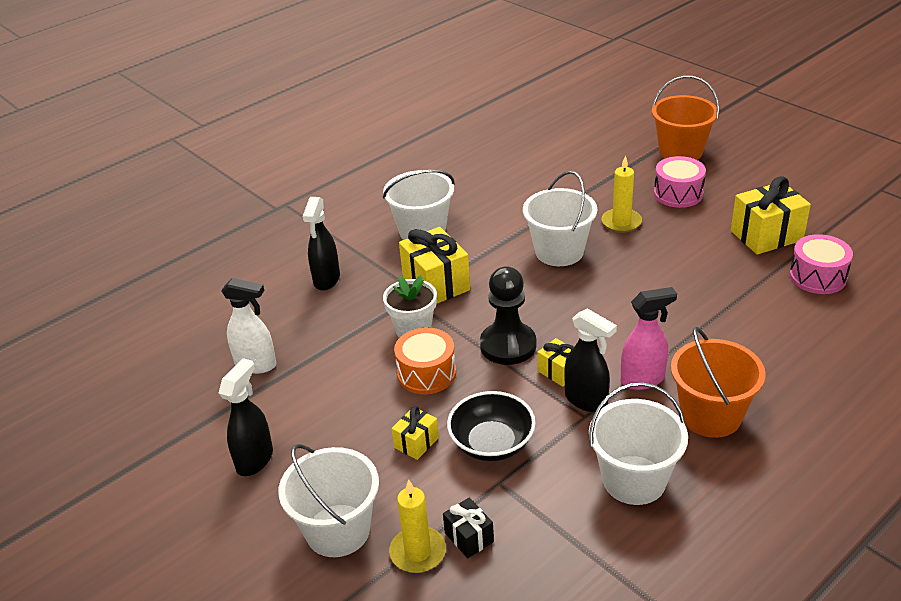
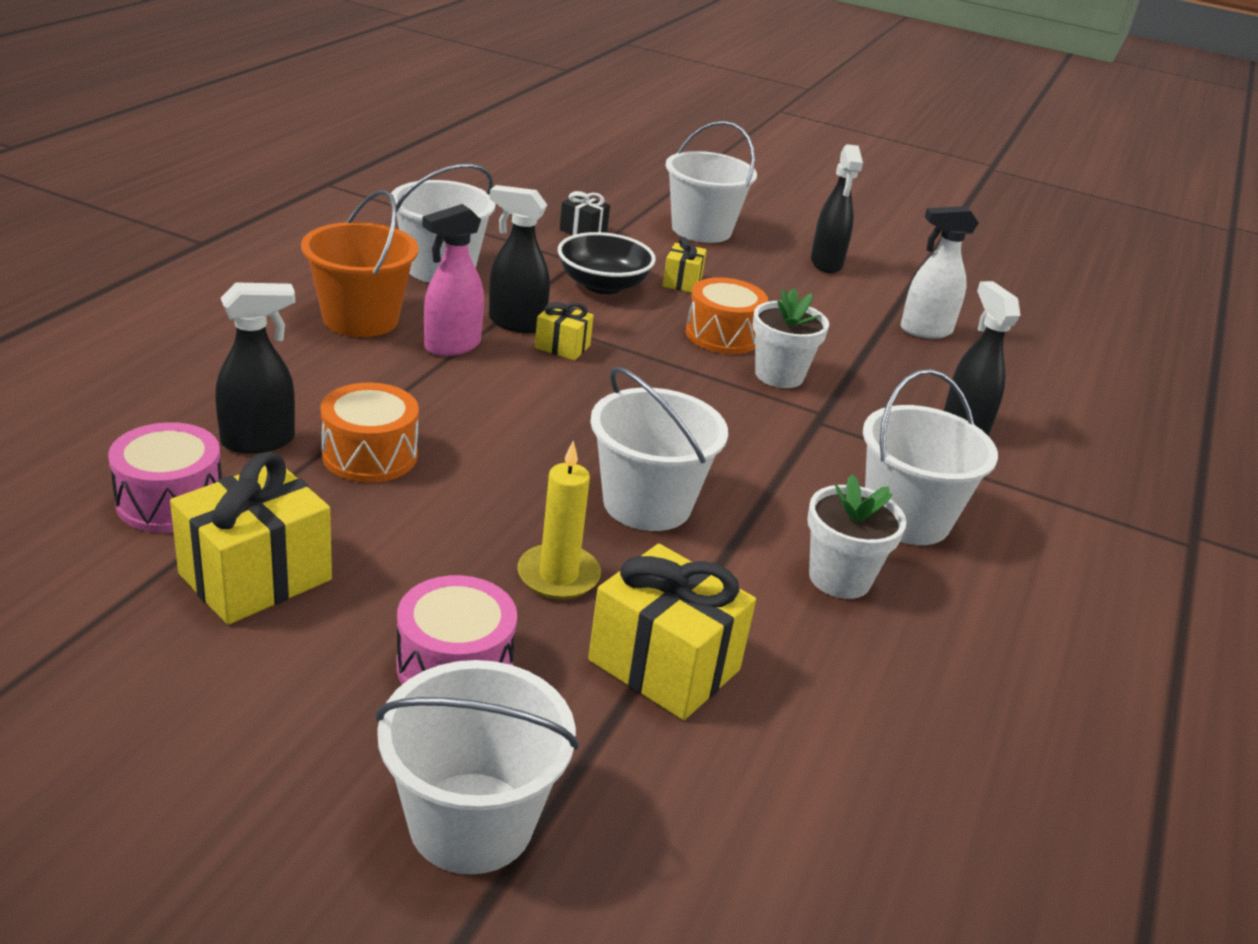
camera: 150 degrees right, 5 degrees down
yellow candle [389,480,446,573] -> none
yellow gift [399,227,470,304] -> yellow gift moved to [588,544,756,720]
black pawn [480,266,536,365] -> none
orange bucket [652,76,720,160] -> white bucket [376,660,579,875]
none -> black spray bottle [215,282,295,454]
none -> orange drum [321,383,419,483]
none -> white flower pot [807,474,906,599]

